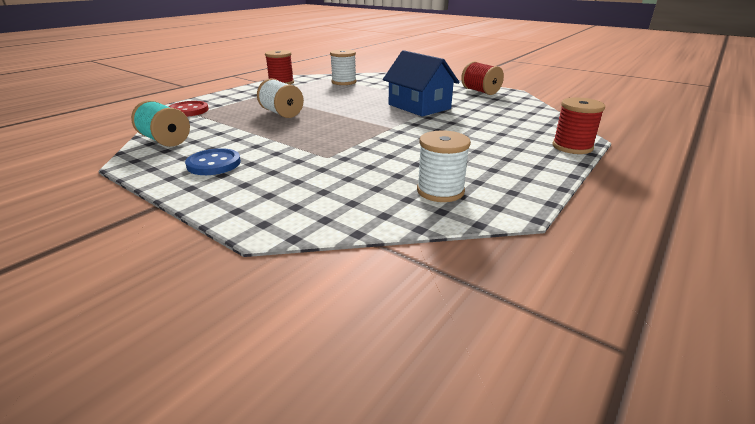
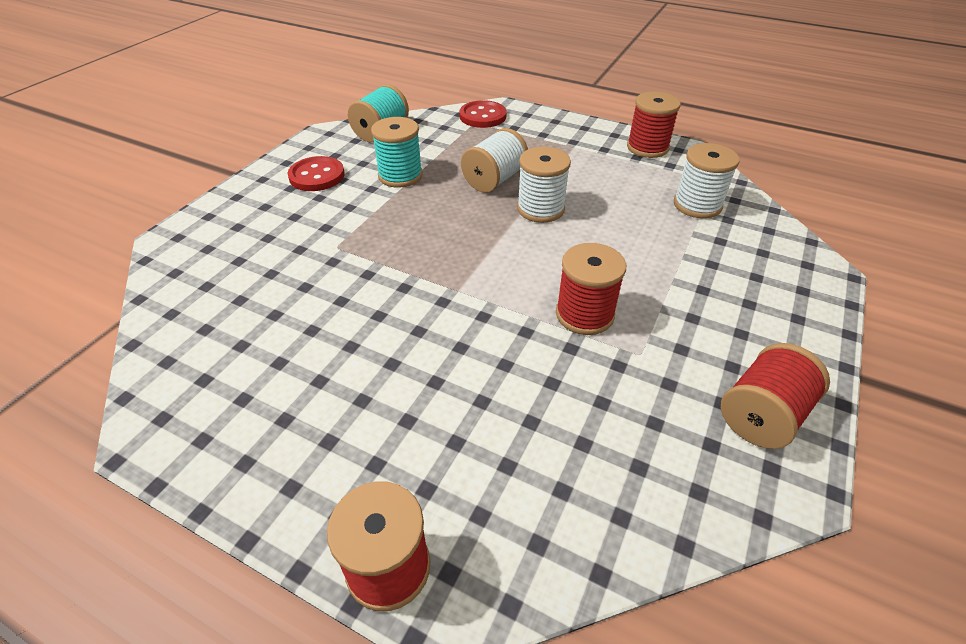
camera: 80 degrees right, 15 degrees up
blue button [185,148,241,175] -> red button [288,156,345,191]
blue house [383,50,460,117] -> red spool [556,243,626,335]
white spool [417,130,471,202] -> white spool moved to [517,147,571,223]
none -> turquoise spool [371,117,423,188]

